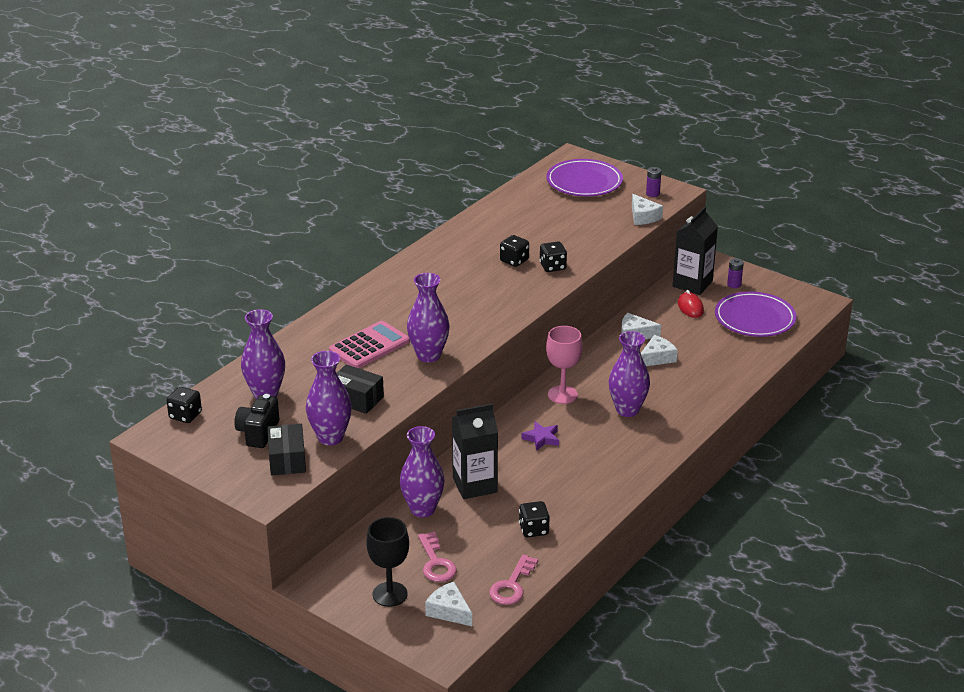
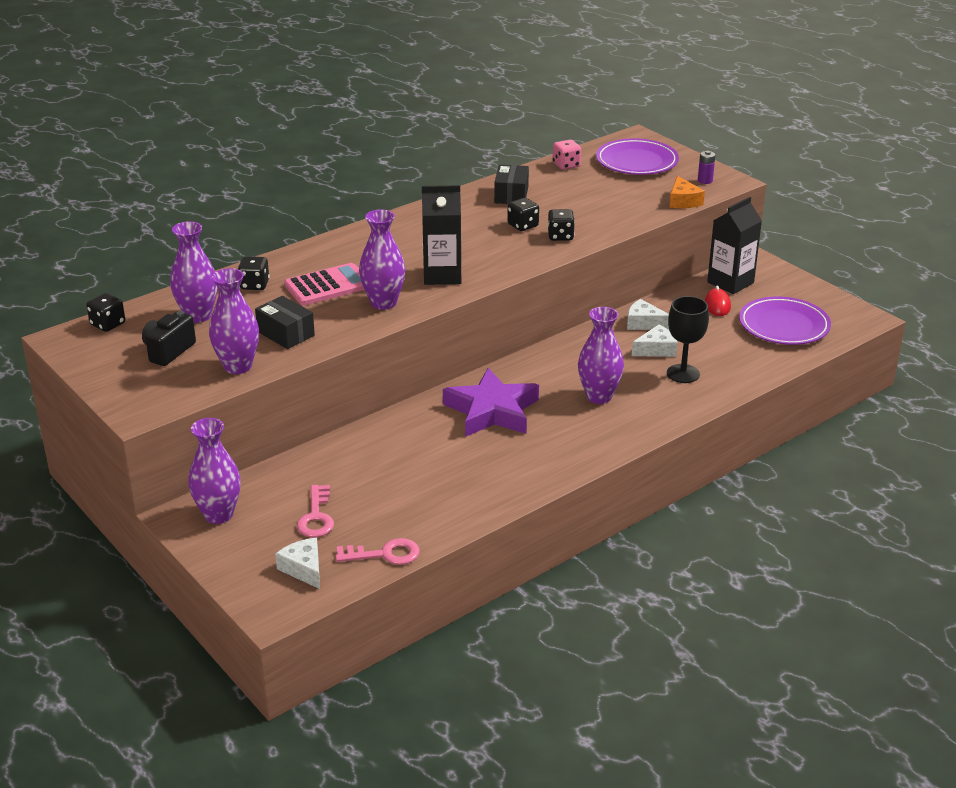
camera: 15 degrees right, 0 degrees up
black box [267,424,306,475] -> black box moved to [494,165,529,204]
black goblet [366,517,409,607] -> black goblet moved to [667,296,709,383]
purple vase [400,426,445,518] -> purple vase moved to [188,418,241,524]
black carton [452,404,498,499] -> black carton moved to [422,185,461,285]
pink key [489,554,538,605] -> pink key turned 135 degrees counterclockwise [335,538,420,565]
black dice [519,501,550,537] -> black dice moved to [238,256,269,290]
purple star [521,422,559,451] -> purple star [443,368,539,437], size x2.27
pink goblet [546,326,583,404] -> none
white cheese [632,194,663,225] -> orange cheese [669,176,705,208]
purple battery [727,258,744,288] -> none
none -> pink dice [553,140,581,170]

